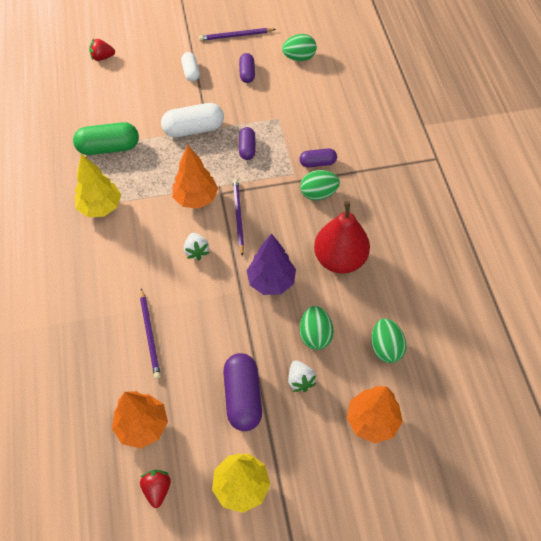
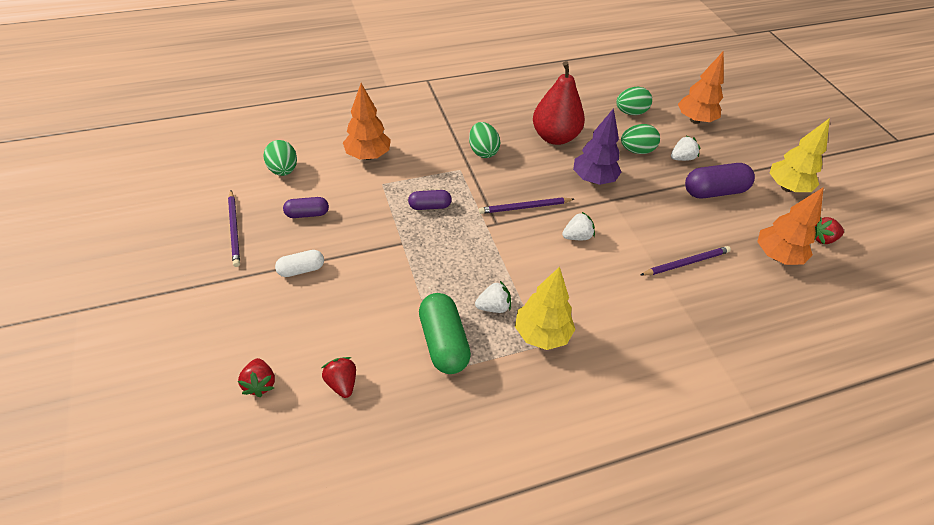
camera: 100 degrees left, 10 degrees down
white capsule [161,103,224,137] -> none
orange tree [172,145,218,209] -> orange tree moved to [343,83,391,160]
purple capsule [300,149,337,167] -> none
none -> red strawberry [322,357,356,398]
none -> white strawberry [475,281,511,313]

